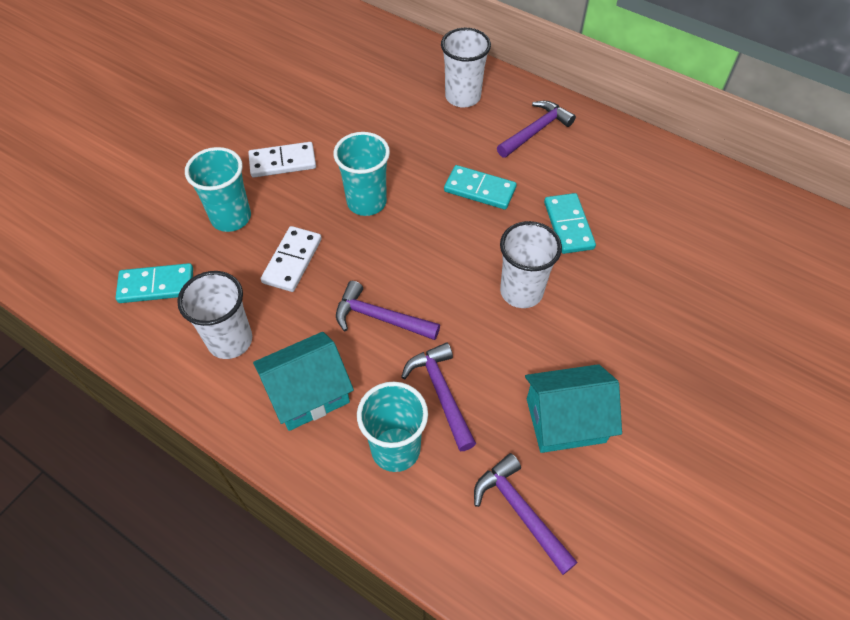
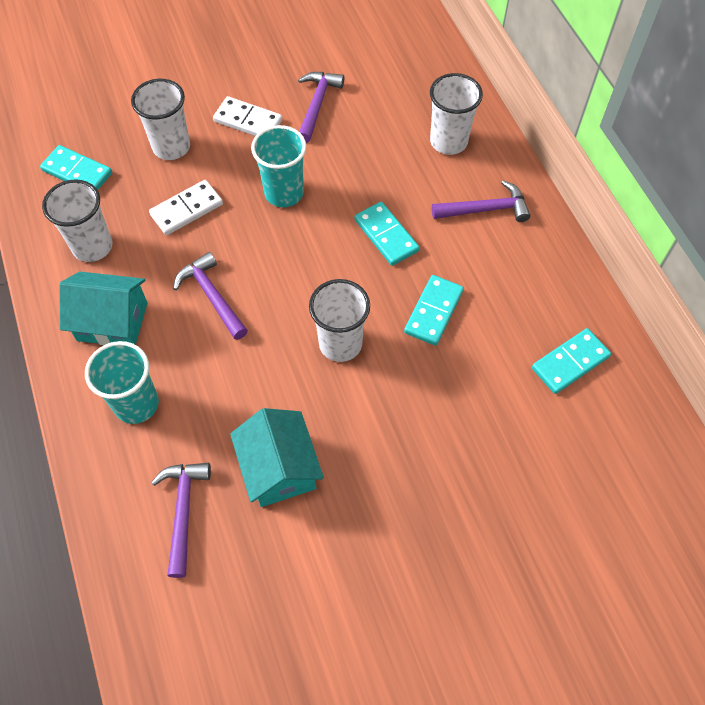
camera: 35 degrees right, 5 degrees up
turquoise cup [185,147,251,232] -> white cup [131,79,190,160]
purple hammer [401,343,476,451] -> purple hammer moved to [298,72,344,143]
turquoise house [525,364,622,453] -> turquoise house turned 45 degrees clockwise [230,408,324,507]
none -> turquoise domino [532,328,611,394]

